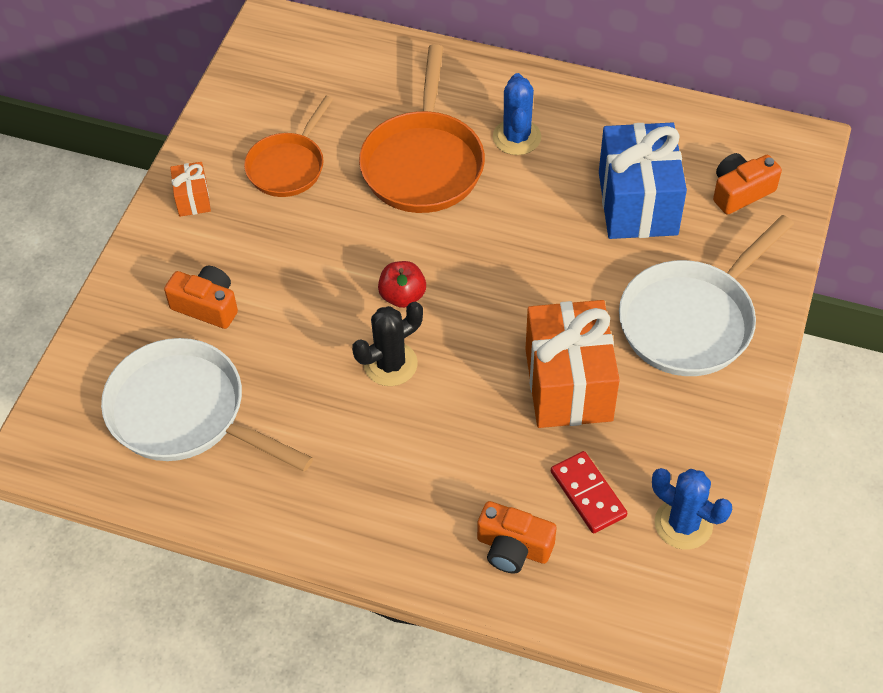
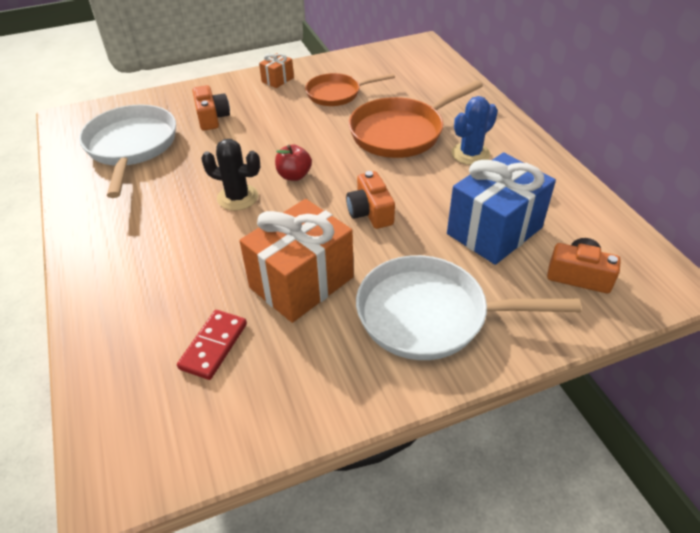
camera: 50 degrees right, 10 degrees down
orange camera [477,501,556,573] -> orange camera moved to [346,171,395,229]
blue cactus [652,468,732,550] -> none

